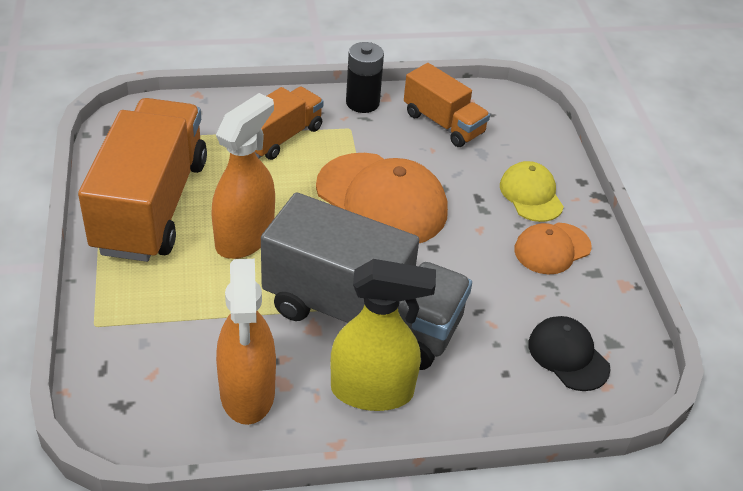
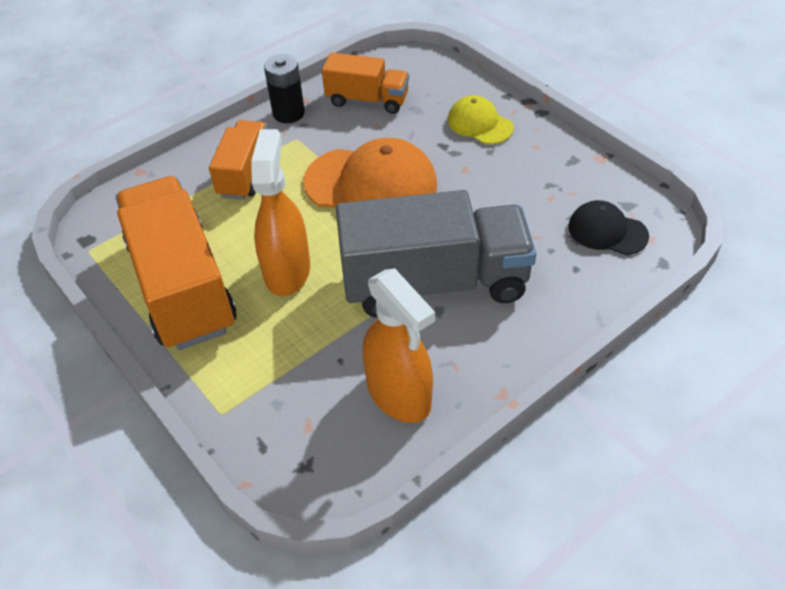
camera: 25 degrees left, 5 degrees up
yellow spray bottle [330,259,436,411] -> none
orange cap [514,222,592,274] -> none

